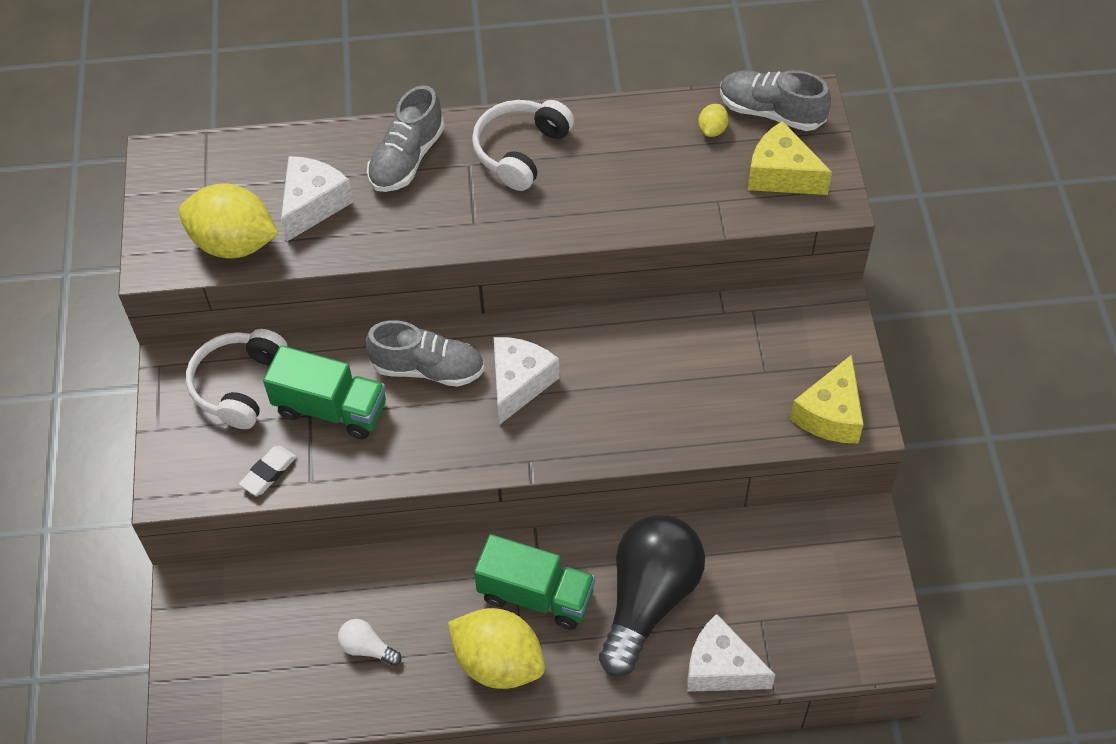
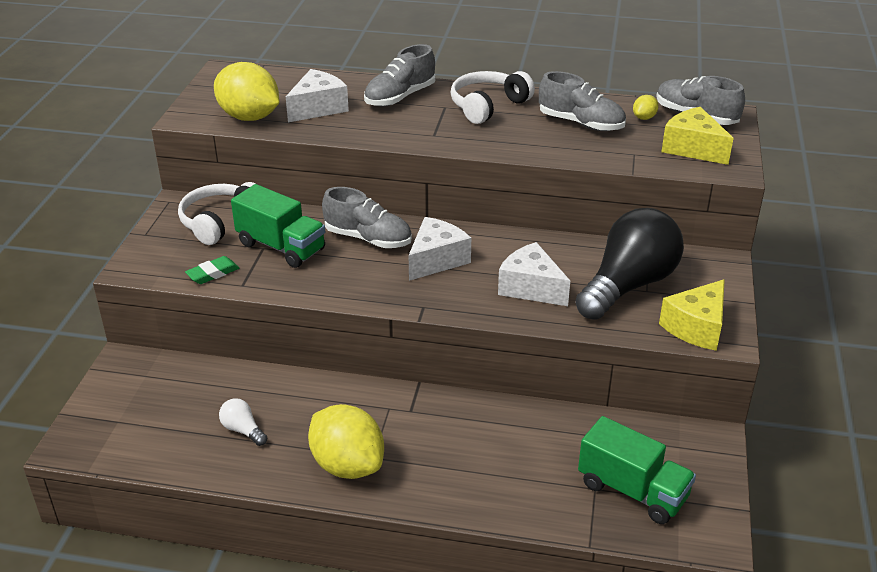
camera: 15 degrees right, 20 degrees down
white eraser [239,446,296,495] -> green eraser [185,256,239,284]
green truck [474,534,595,630] -> green truck moved to [578,416,696,524]
black light bulb [599,515,705,676] -> black light bulb moved to [575,208,684,320]
white cheese [687,614,775,692] -> white cheese moved to [498,242,570,306]
none -> grey shoe [539,71,626,131]

